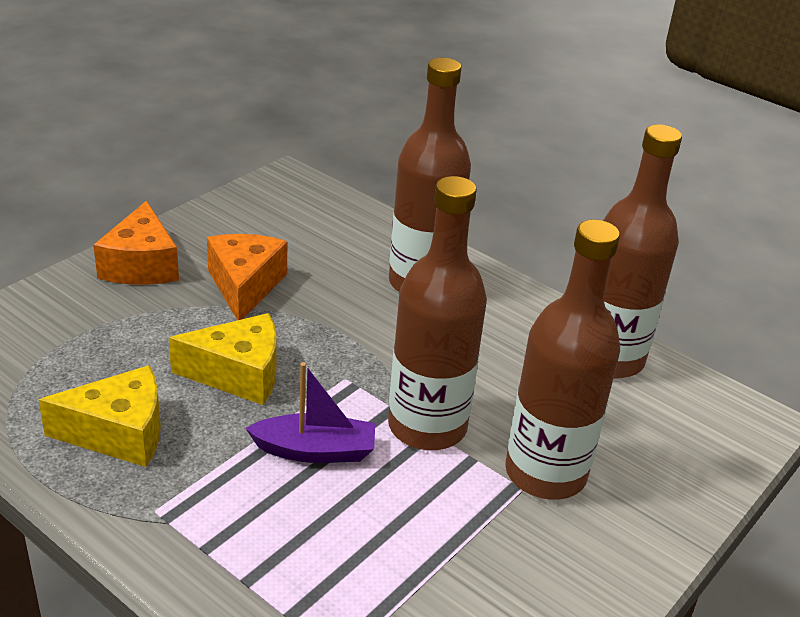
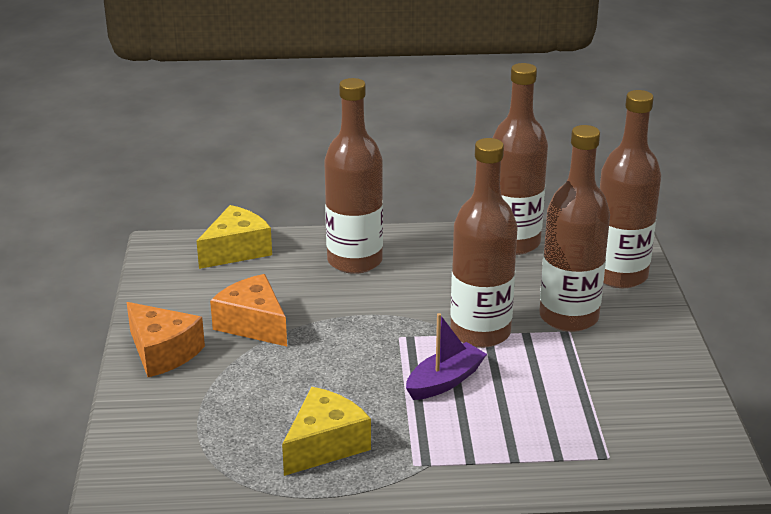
camera: 40 degrees left, 5 degrees down
yellow cheese [169,313,277,405] -> yellow cheese moved to [197,205,272,269]
none -> brown bottle [600,90,661,288]

